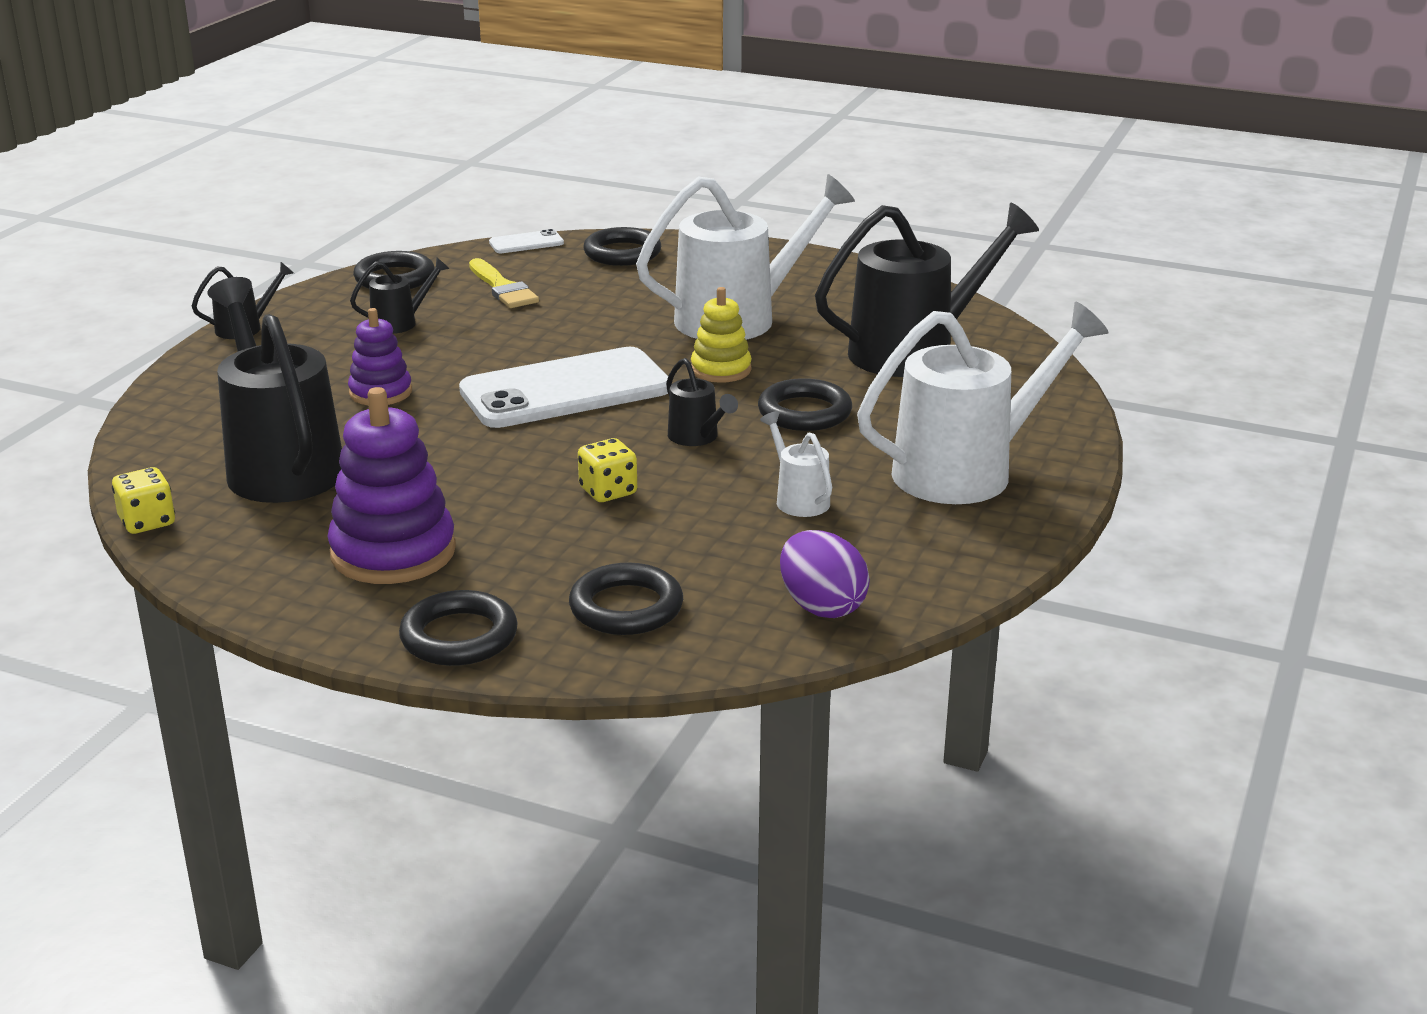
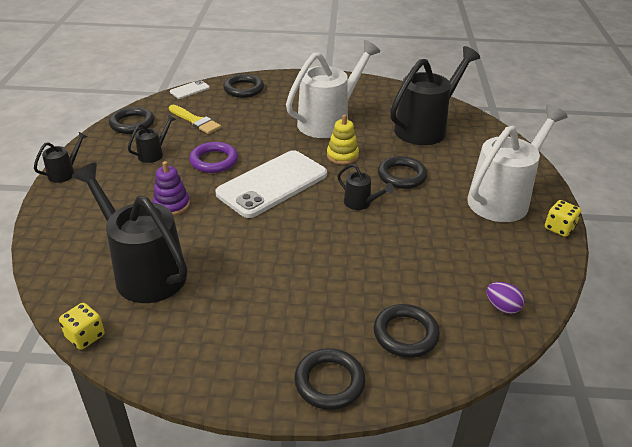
camera: 20 degrees left, 10 degrees up
purple stacking toy [327,387,456,584] -> none
yellow dice [578,438,637,502] -> yellow dice moved to [545,200,581,237]
white watering can [760,411,832,517] -> none
purple egg [780,530,870,618] -> purple egg [487,282,525,314], size x0.66
none -> purple ring [189,142,238,173]

